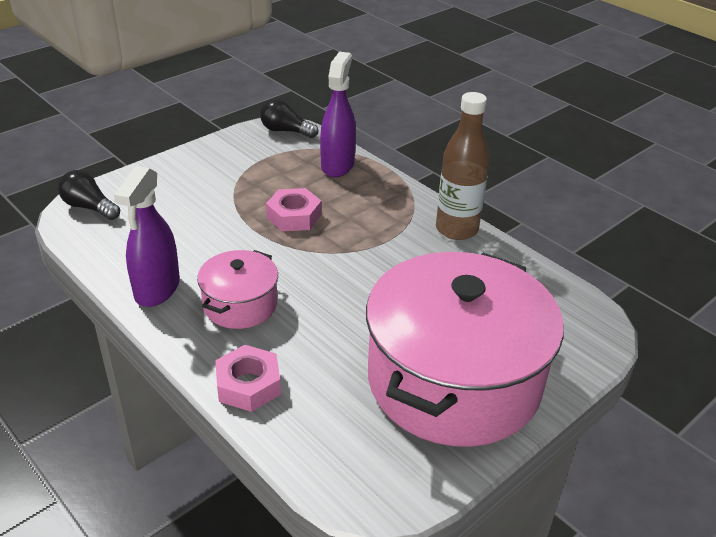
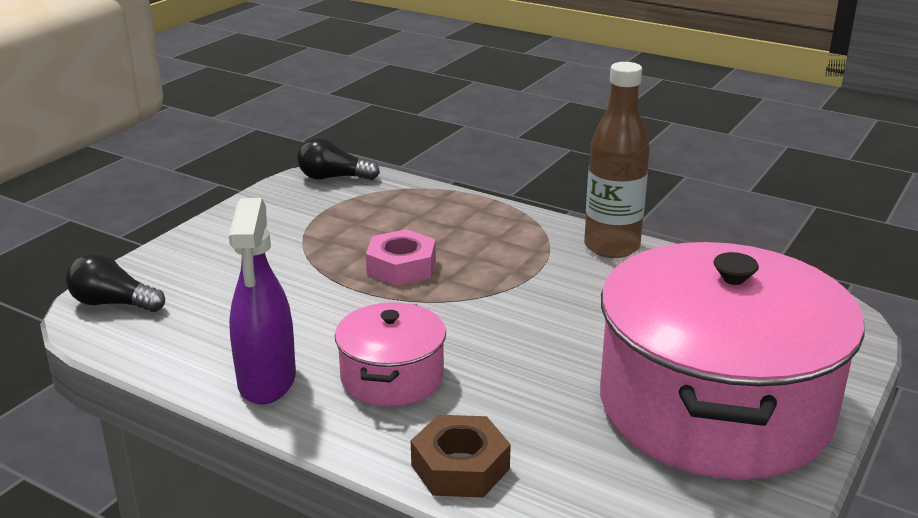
camera: 15 degrees left, 10 degrees down
pink nut [215,345,281,412] -> brown nut [411,415,511,498]
purple spray bottle [320,52,356,177] -> none

